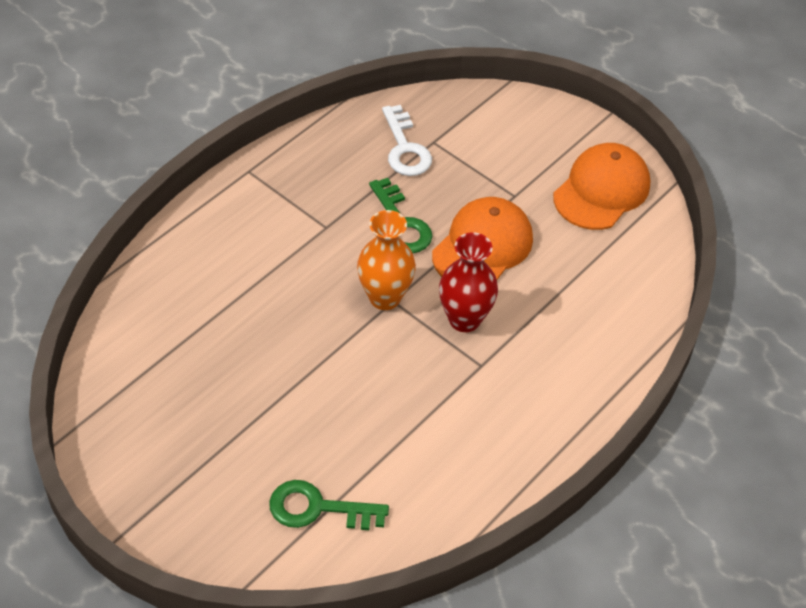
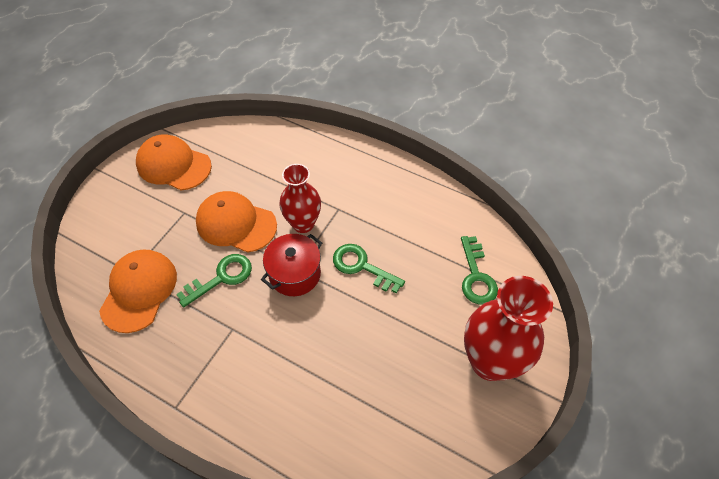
camera: 100 degrees left, 5 degrees up
orange vase [357,210,416,310] -> red pot [261,234,322,296]
white key [382,105,432,176] -> orange cap [99,249,177,333]
none -> green key [333,244,405,293]
none -> red vase [464,276,553,381]

